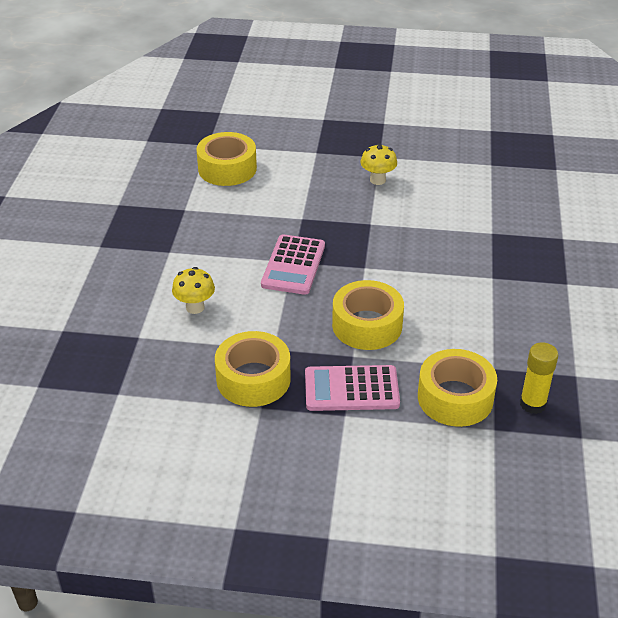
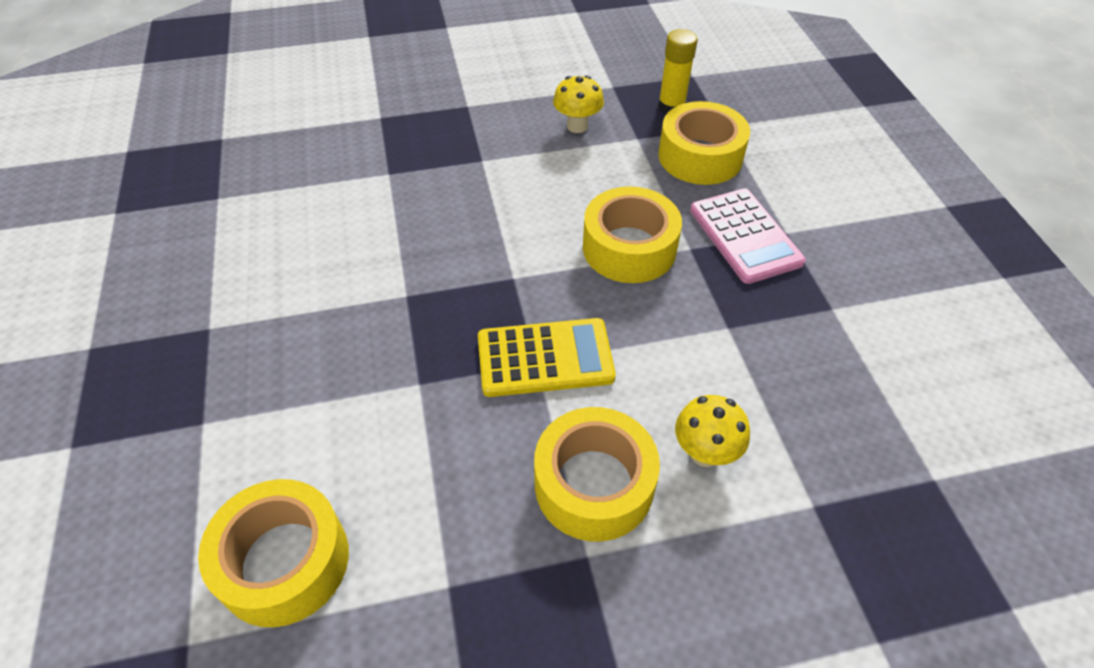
camera: 110 degrees left, 10 degrees up
yellow tape [215,331,291,407] -> yellow tape moved to [534,407,660,542]
pink calculator [261,234,325,295] -> yellow calculator [478,318,616,397]
yellow mushroom [361,144,397,185] -> yellow mushroom moved to [553,75,604,133]

